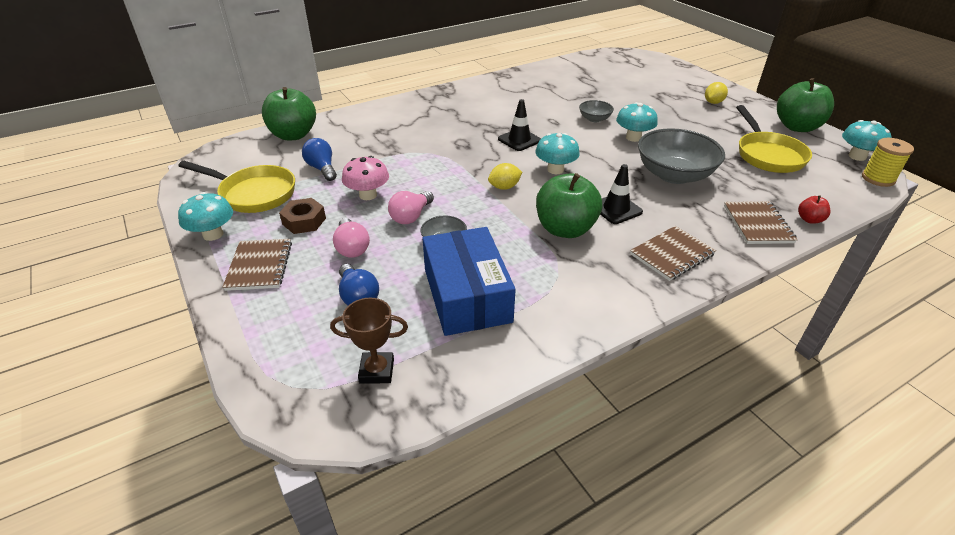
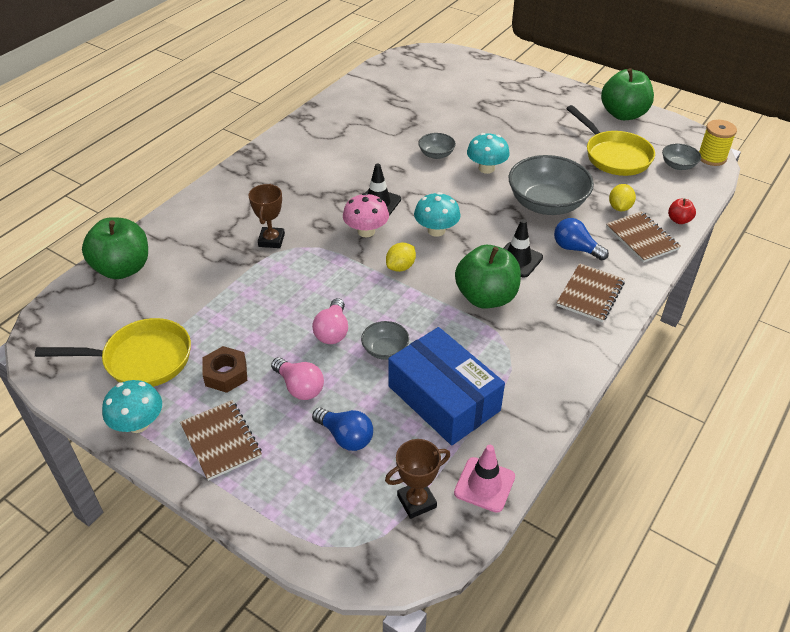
camera: 25 degrees left, 5 degrees up
blue light bulb [302,138,337,181] -> blue light bulb moved to [554,218,609,260]
pink mushroom [342,156,389,200] -> pink mushroom moved to [343,193,389,237]
yellow lemon [705,82,728,104] -> yellow lemon moved to [609,184,636,211]
turquoise mushroom [842,120,891,161] -> none
none -> brown trophy [248,184,285,248]
none -> pink traffic cone [454,445,515,513]
none -> grey bowl [662,143,701,170]

